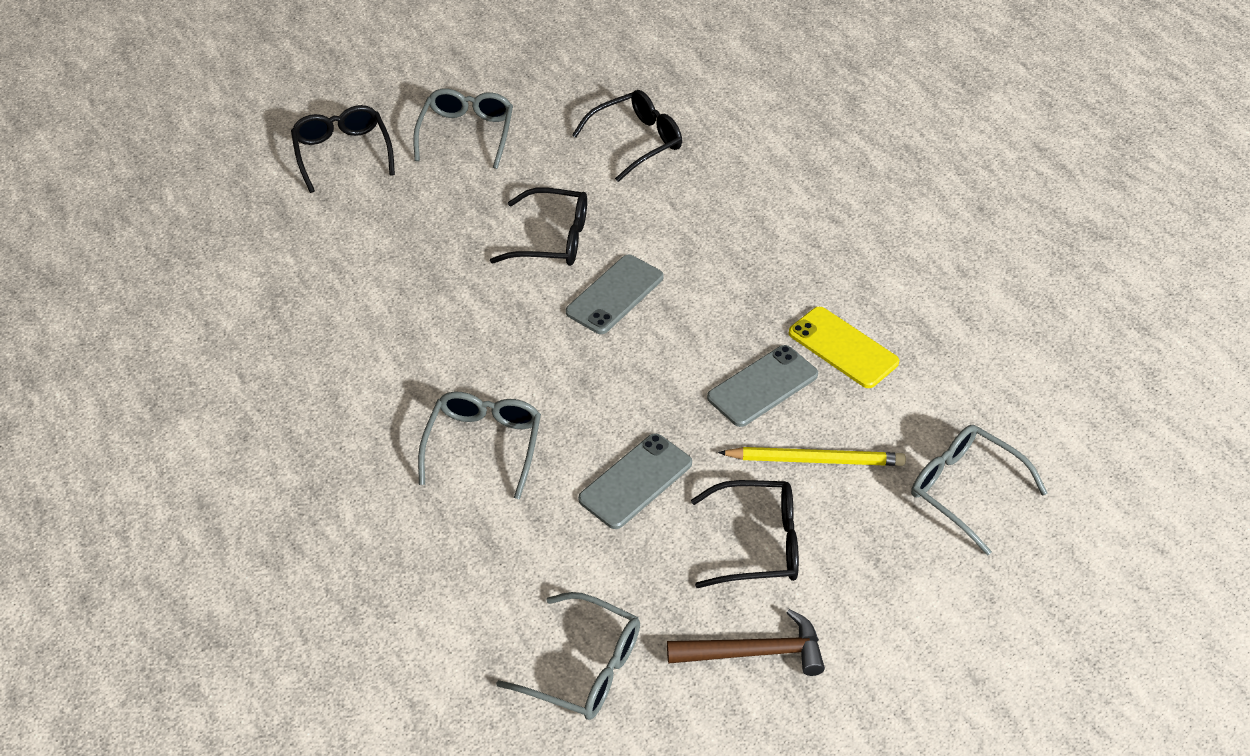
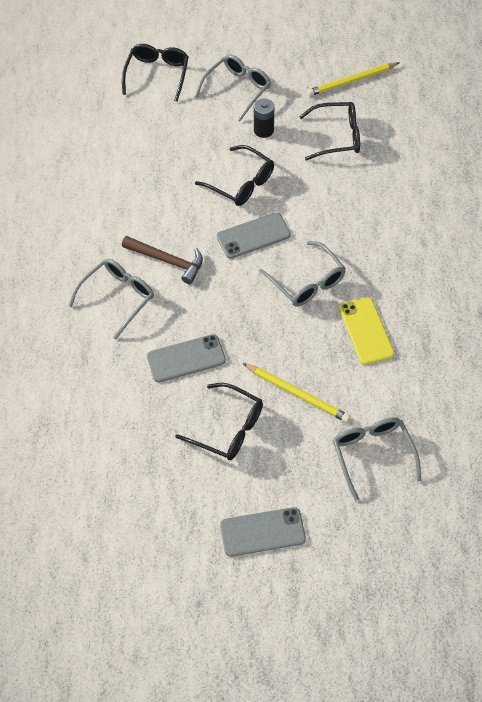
camera: 30 degrees right, 10 degrees up
grey glasses [496,592,640,720] -> grey glasses moved to [260,241,346,306]
brown hammer [667,609,825,676] -> brown hammer moved to [122,236,203,284]
grey phone [707,345,818,427] -> grey phone moved to [220,507,306,557]
none -> black battery [254,99,274,138]
none -> yellow pencil [307,62,400,96]

